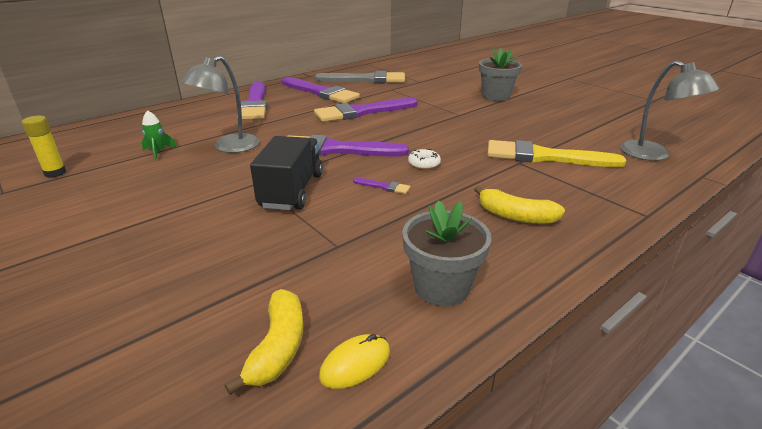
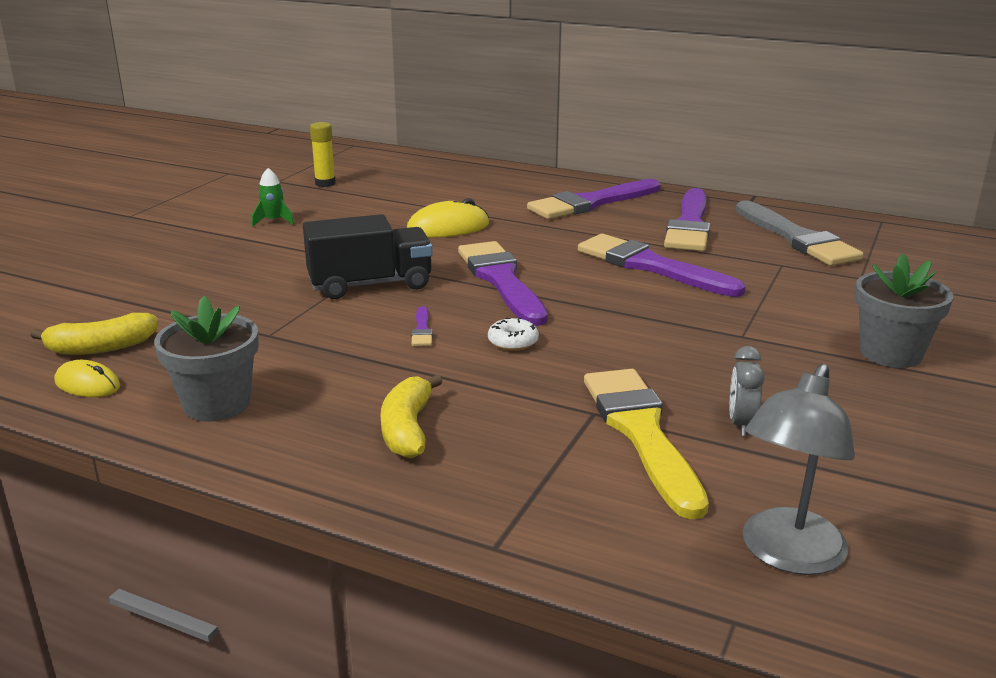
camera: 65 degrees right, 5 degrees down
green rocket [142,110,177,161] -> green rocket moved to [252,168,294,227]
grey lamp [182,56,260,153] -> yellow mouse [407,198,489,238]
none -> grey clock [730,346,765,436]

